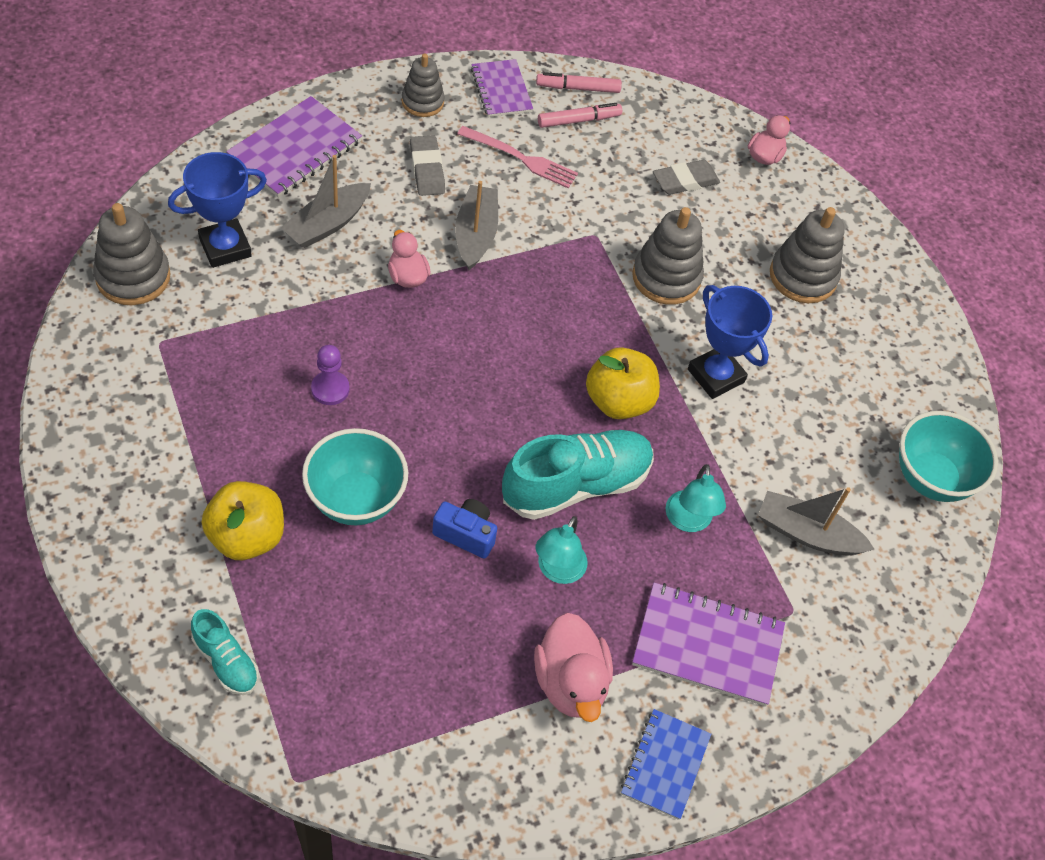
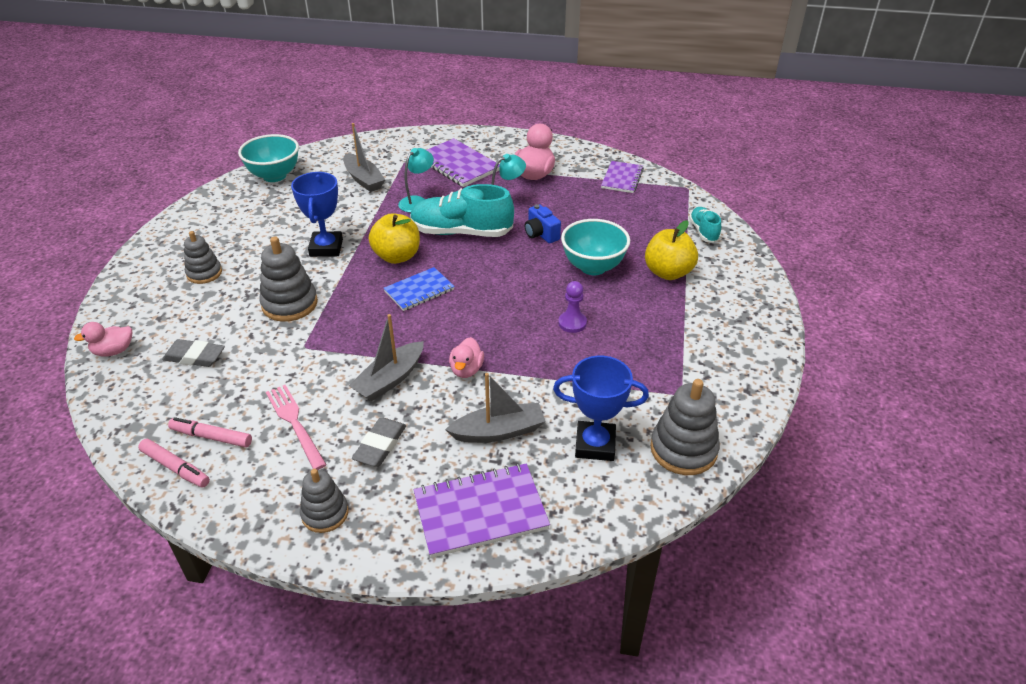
camera: 140 degrees left, 15 degrees down
purple notebook [471,59,533,117] -> purple notebook moved to [601,161,644,193]
blue notebook [621,709,711,820] -> blue notebook moved to [384,267,455,311]
grey stacking toy [770,207,845,303] -> grey stacking toy [184,231,222,284], size x0.65

